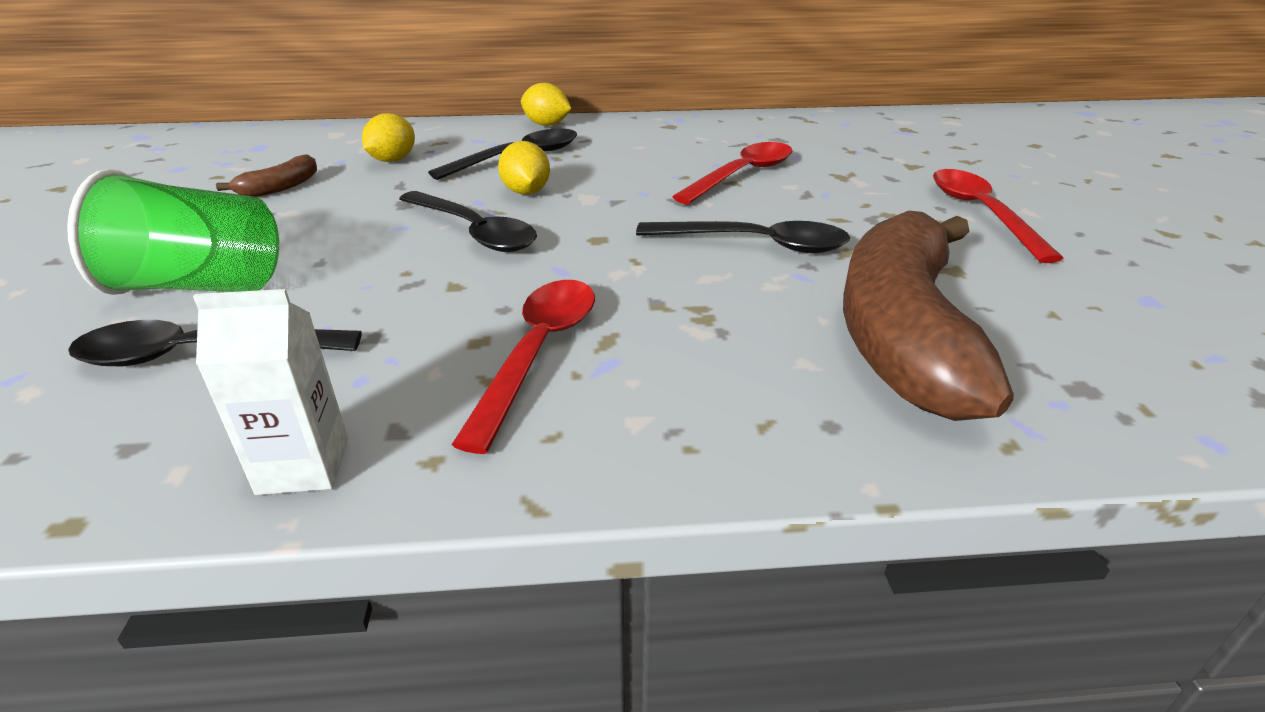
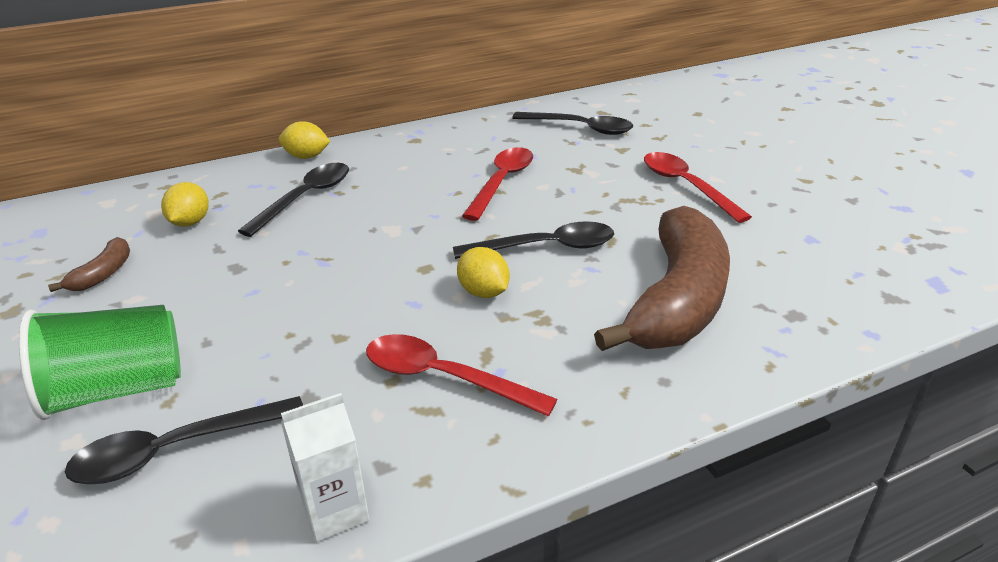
camera: 20 degrees left, 0 degrees up
black spoon [399,191,537,252] -> black spoon moved to [512,112,633,135]
red spoon [452,280,595,454] -> red spoon turned 60 degrees counterclockwise [366,334,558,416]
yellow lemon [498,141,550,195] -> yellow lemon moved to [457,247,510,298]
brown banana [843,211,1014,421] -> brown banana turned 150 degrees counterclockwise [594,206,730,351]

